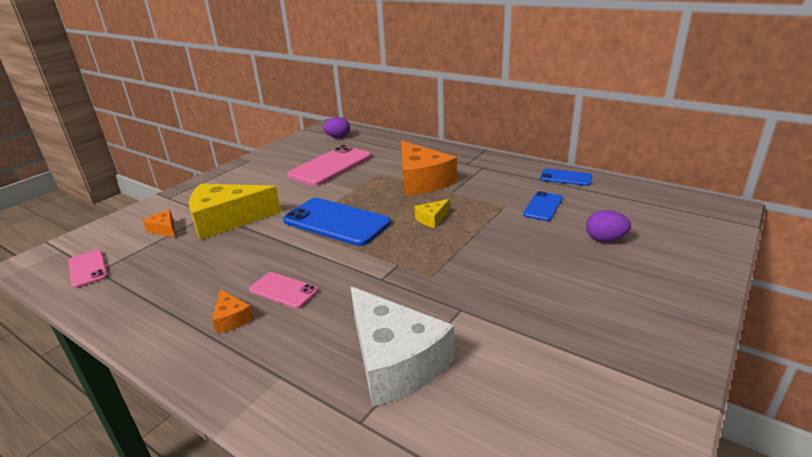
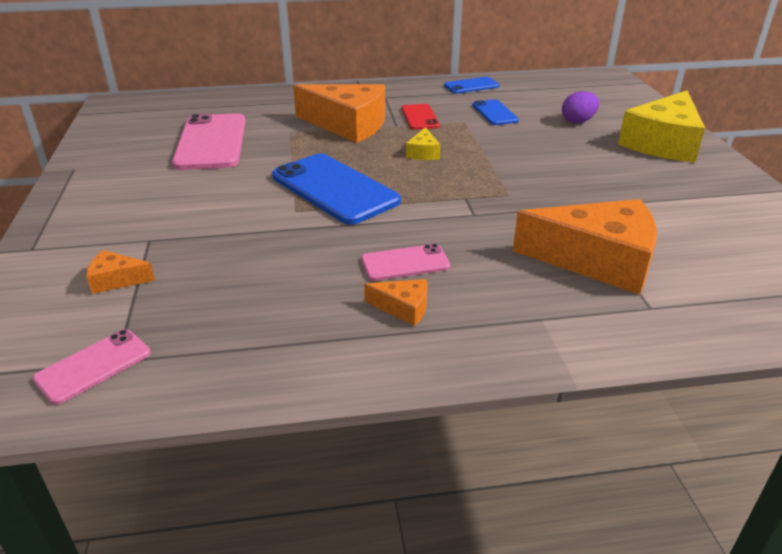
camera: 45 degrees left, 5 degrees up
pink phone [68,250,108,288] -> pink phone turned 60 degrees counterclockwise [33,329,151,405]
yellow cheese [189,184,281,240] -> yellow cheese moved to [618,90,705,162]
blue phone [283,198,391,246] -> blue phone turned 60 degrees clockwise [272,153,401,225]
purple egg [323,117,350,138] -> none
white cheese [351,287,454,407] -> orange cheese [513,199,657,295]
none -> red phone [401,104,440,130]

